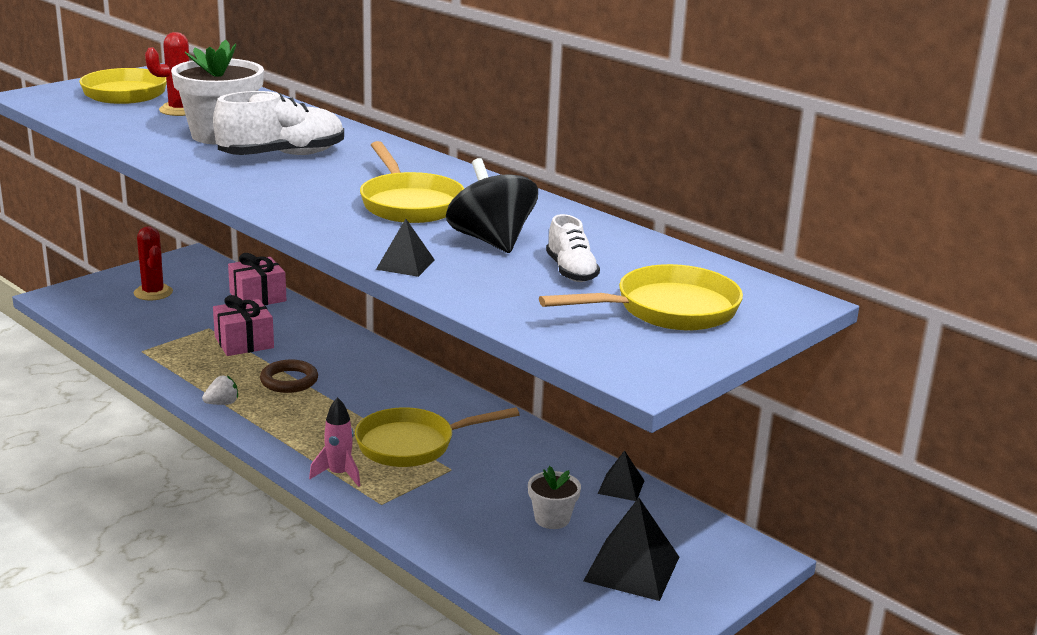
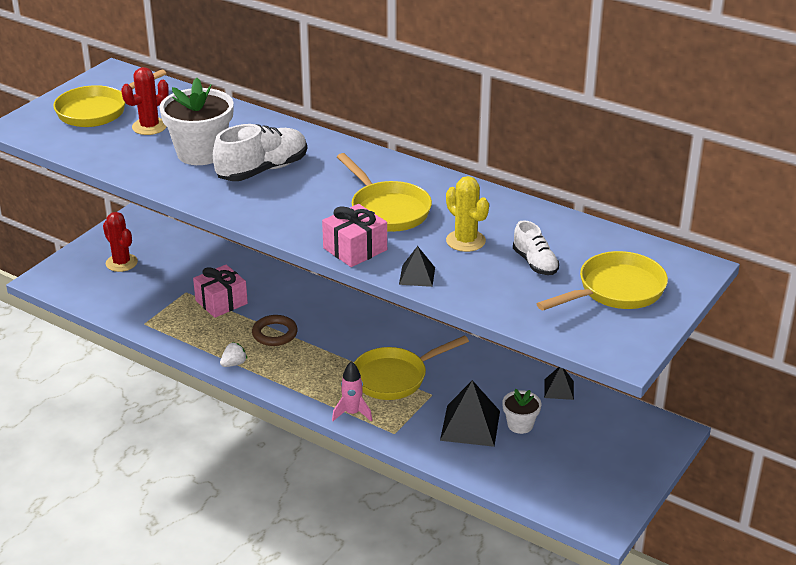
camera: 10 degrees left, 10 degrees up
pink gift [228,253,287,306] -> pink gift moved to [322,204,387,267]
black spinning top [446,158,538,253] -> yellow cactus [446,176,489,252]
black pyramid [584,498,679,601] -> black pyramid moved to [440,380,500,447]

